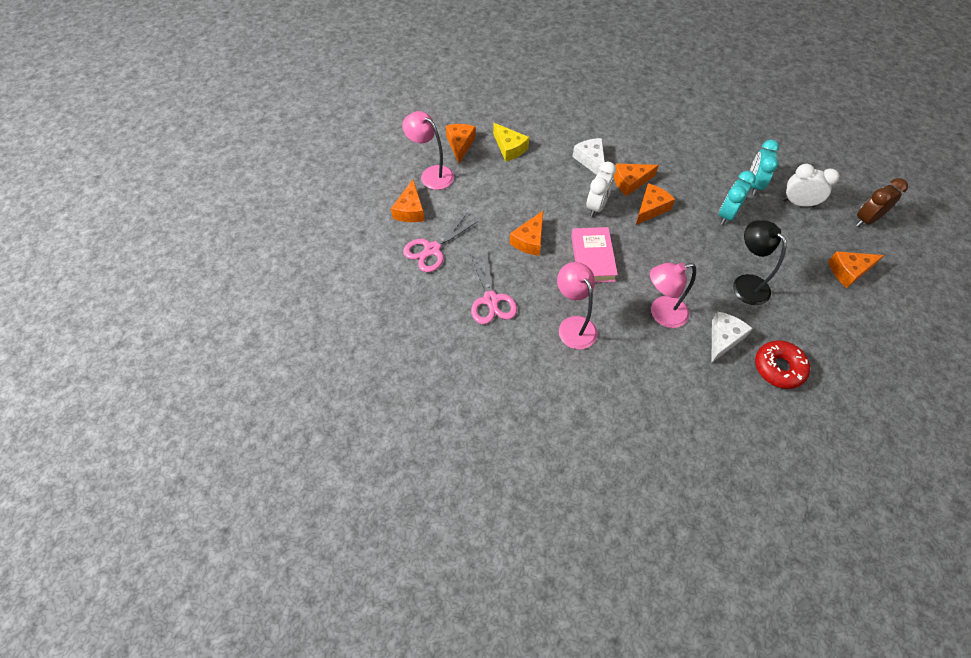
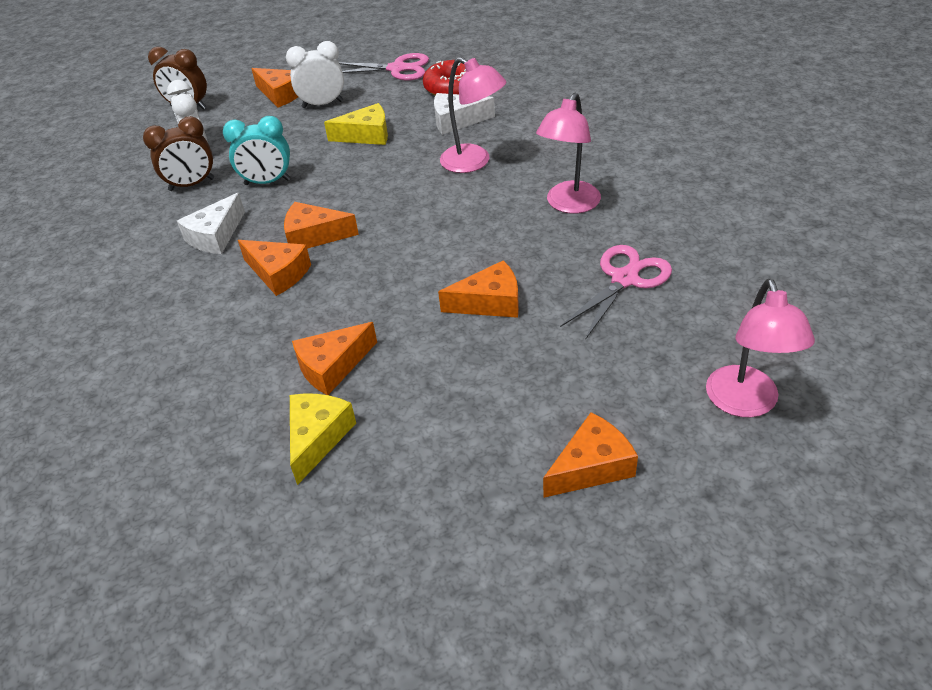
camera: 125 degrees left, 15 degrees down
pink lamp [402,111,454,190] -> pink lamp moved to [706,279,815,417]
pink scissors [403,214,478,272] -> pink scissors moved to [339,53,429,81]
orange cheese [446,124,476,163] -> orange cheese moved to [292,322,377,395]
pink book [571,227,618,283] -> none
white cheese [572,138,605,175] -> white cheese moved to [177,193,245,254]
white clock [586,162,616,217] -> white clock moved to [286,41,344,108]
black lamp [733,220,787,305] -> yellow cheese [324,103,388,145]
turquoise clock [750,140,779,195] -> brown clock [143,116,214,191]

